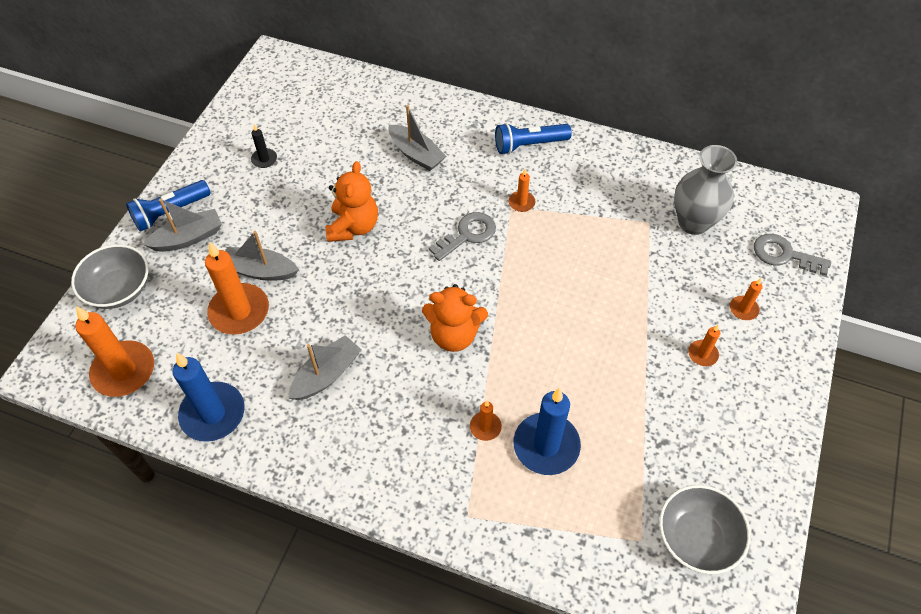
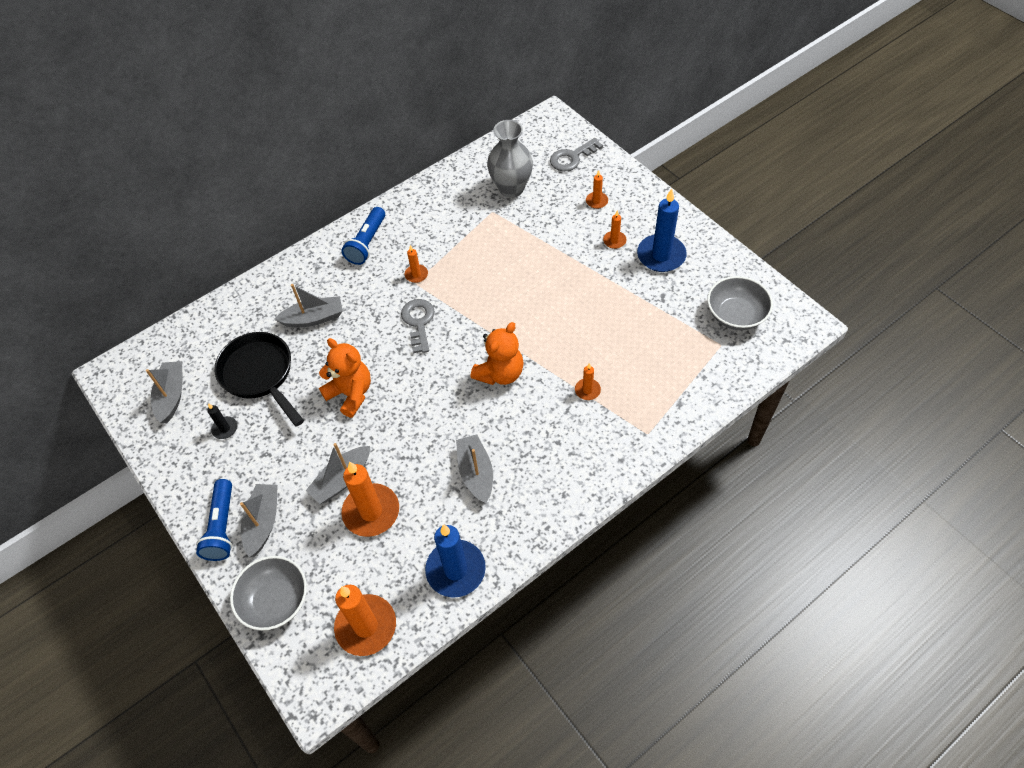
camera: 55 degrees left, 0 degrees up
blue candle [514,388,581,475] -> blue candle moved to [637,189,687,272]
none -> grey boat [146,361,183,424]
none -> black pan [214,332,304,427]

